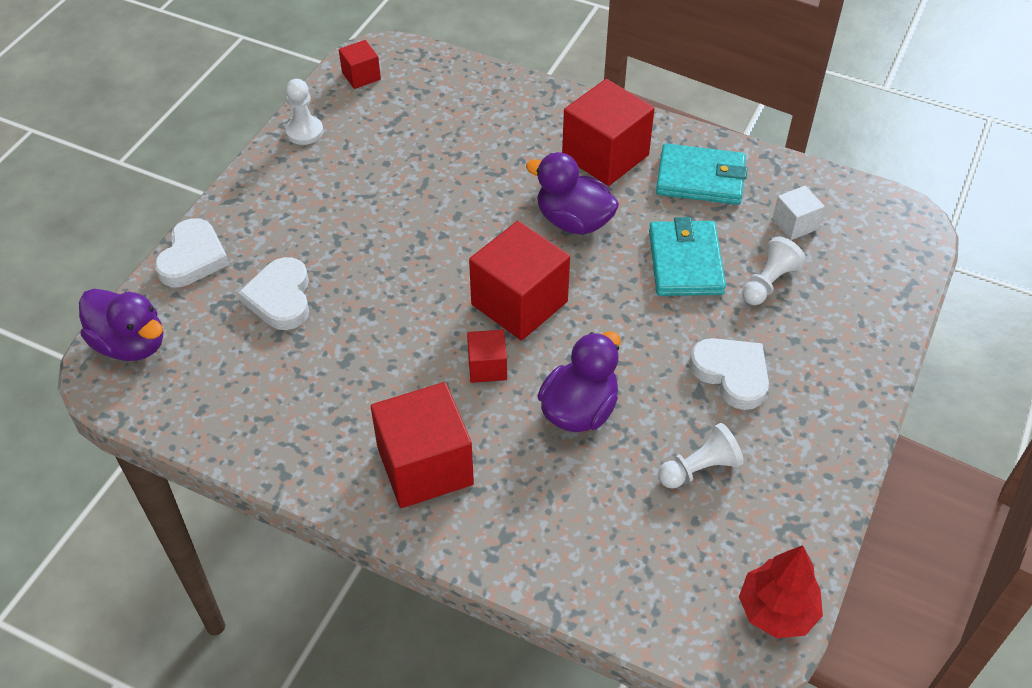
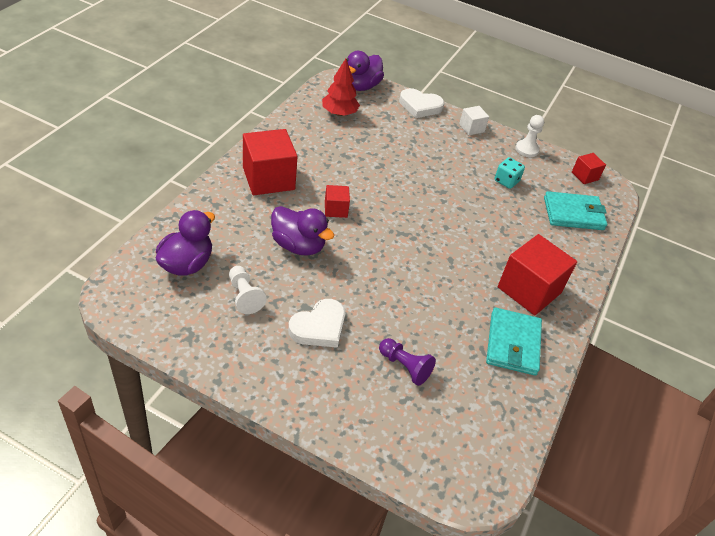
camera: 85 degrees right, 5 degrees down
white heart [238,257,309,330] -> none
red cube [469,221,570,340] -> none
purple duck [526,152,619,235] -> purple duck moved to [156,210,215,276]
turquoise wallet [649,217,726,296] -> turquoise wallet moved to [544,191,607,230]
red tree [739,545,823,638] -> red tree moved to [322,59,360,116]
white pawn [742,237,806,305] -> purple pawn [379,338,436,386]
white cube [772,186,825,240] -> white cube moved to [459,106,489,135]
none -> turquoise dice [494,157,525,189]

